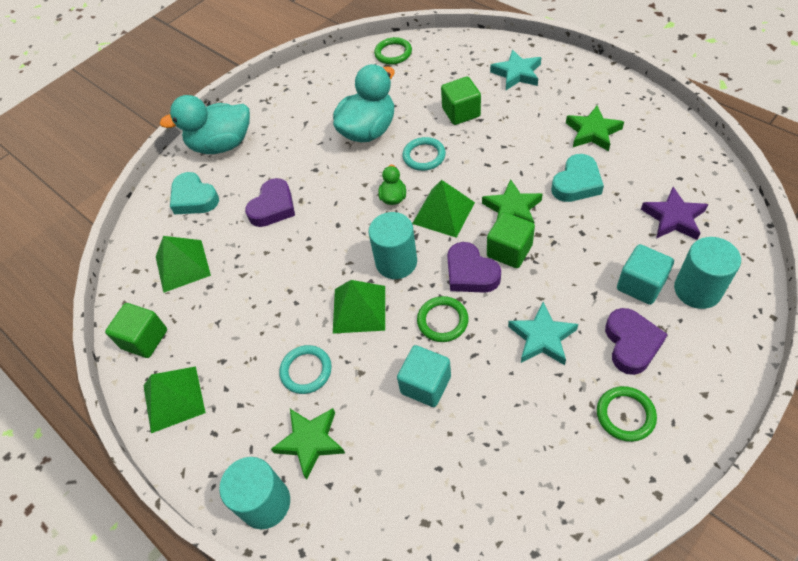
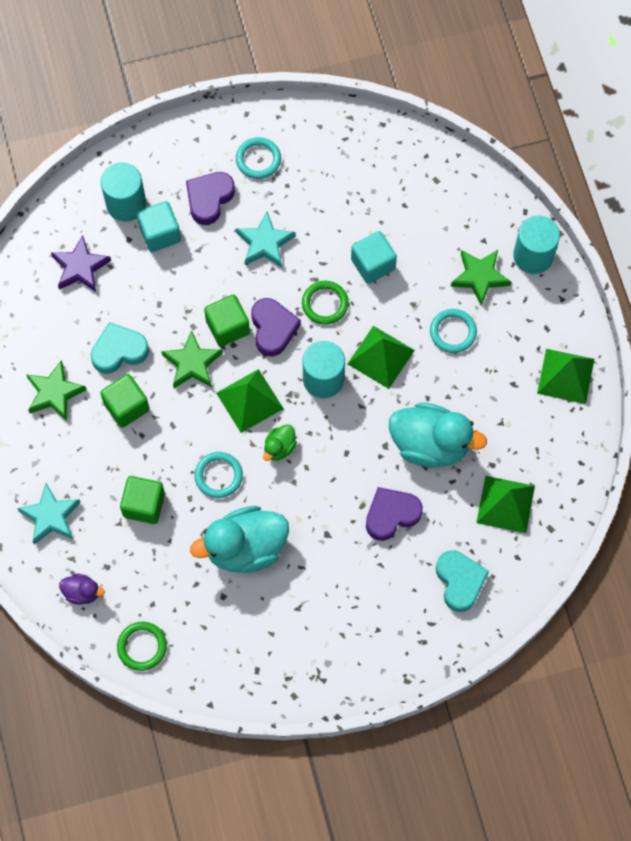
camera: 155 degrees left, 15 degrees up
green cube [105,303,167,358] -> green cube moved to [100,374,150,428]
turquoise duck [160,95,250,154] -> turquoise duck moved to [389,402,487,468]
green ring [597,386,657,442] -> turquoise ring [236,137,281,179]
none -> purple duck [59,574,105,605]

